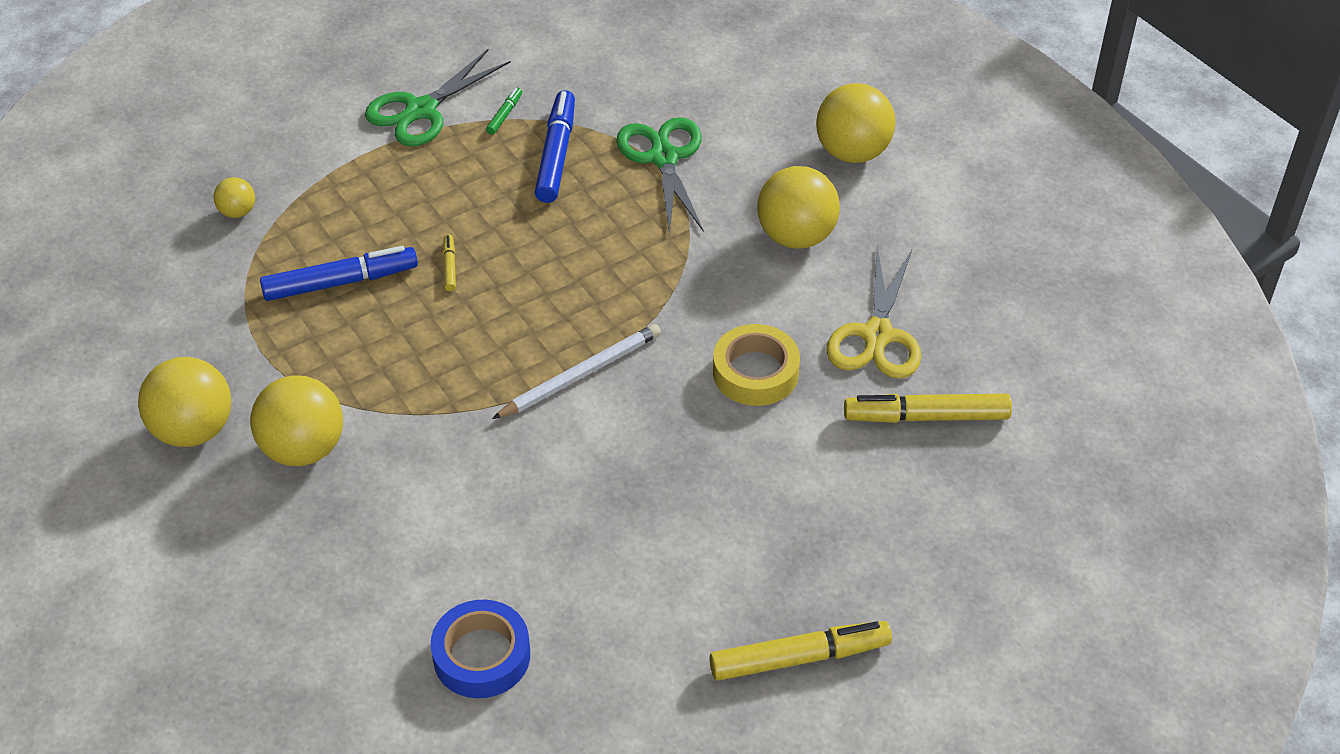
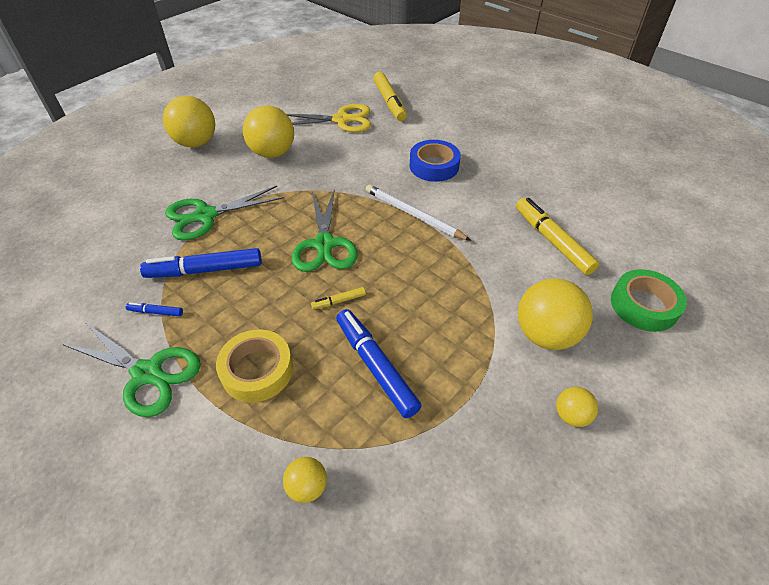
camera: 105 degrees left, 0 degrees up
yellow ball [138,357,231,447] -> yellow ball [556,387,598,427], size x0.50
blue tape [431,600,530,698] -> blue tape moved to [410,140,461,182]
green marker [486,88,522,135] -> blue marker [126,302,183,317]
yellow marker [709,621,892,681] -> yellow marker moved to [516,198,599,275]
yellow tape [713,324,800,406] -> yellow tape moved to [216,329,293,402]
none -> green scissors [292,189,358,272]
none -> green tape [611,269,687,332]

